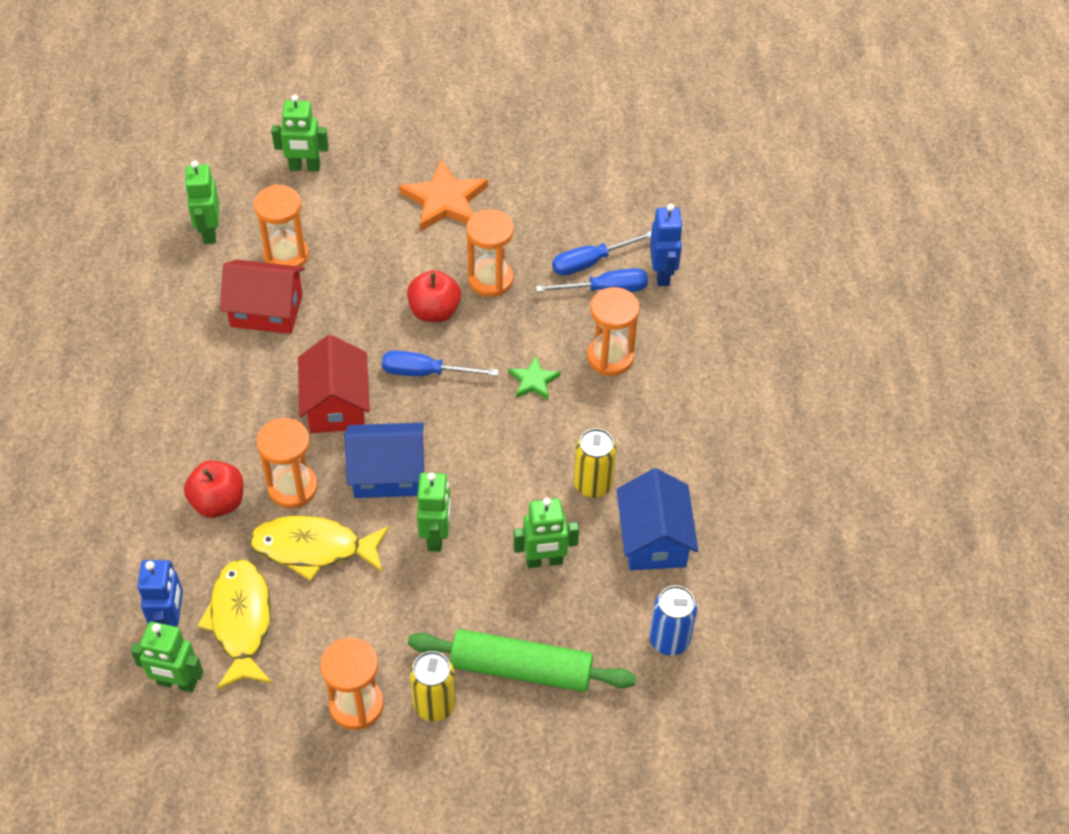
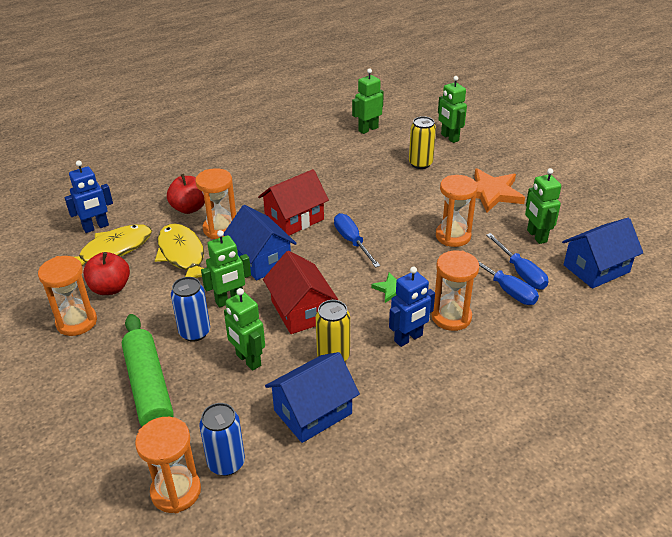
camera: 60 degrees right, 15 degrees down
green robot [131,622,204,692] -> green robot moved to [525,168,561,244]
red house [220,260,305,334] -> red house moved to [263,251,338,334]
orange hourglass [254,184,309,267] -> orange hourglass moved to [135,417,201,513]
red apple [407,270,461,322] -> red apple moved to [83,252,130,295]
yellow can [410,651,456,722] -> yellow can moved to [409,116,436,169]
blue screwdriver [552,231,651,276] -> blue screwdriver turned 150 degrees counterclockwise [486,233,548,290]
blue robot [650,204,683,286] -> blue robot moved to [389,267,435,347]
none -> blue can [171,277,210,342]
none -> blue house [562,218,643,289]

